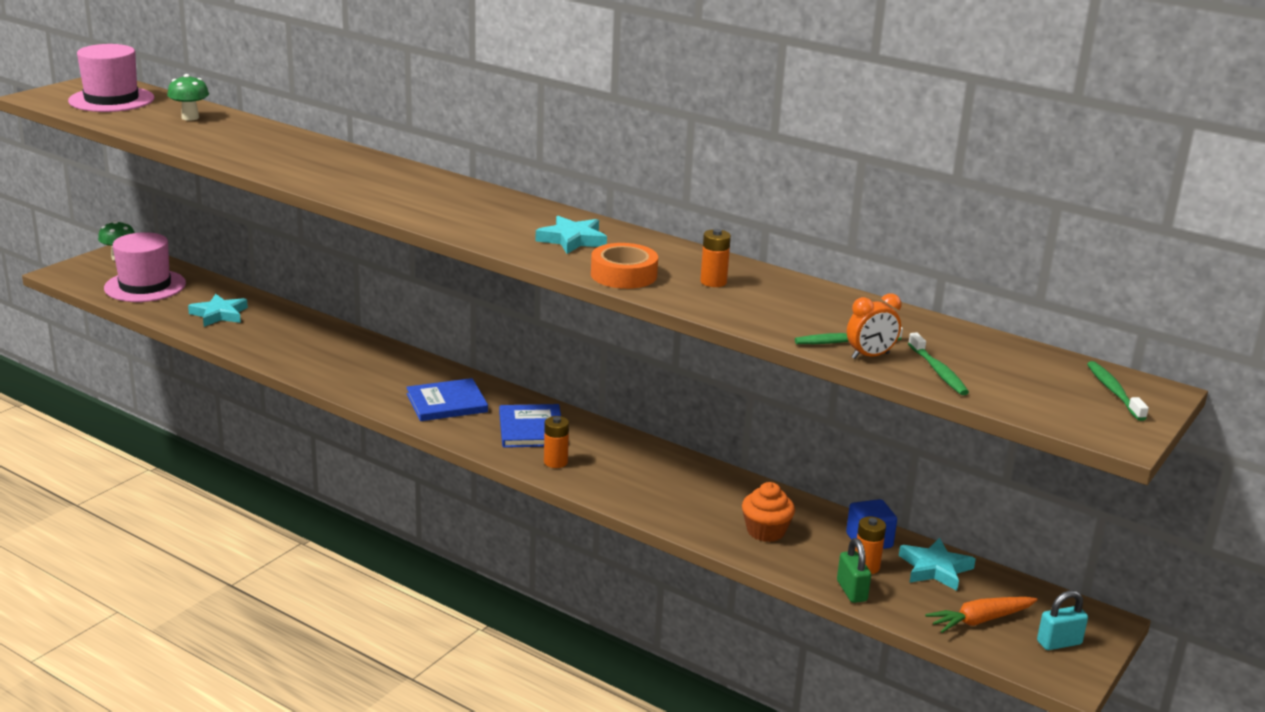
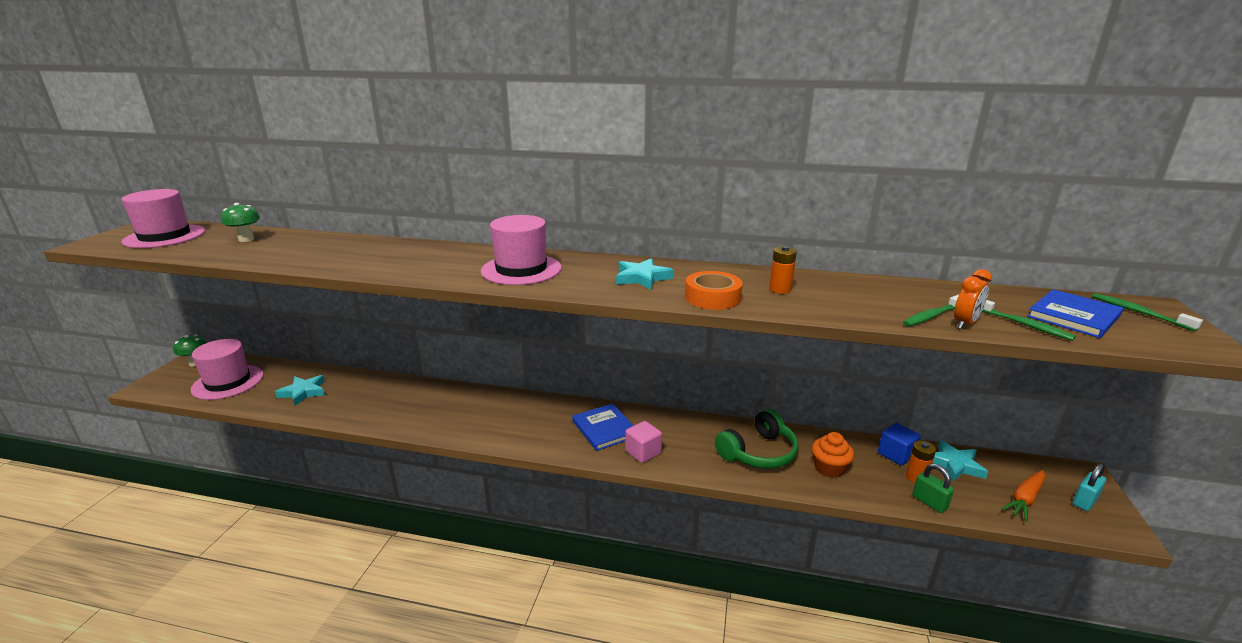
camera: 20 degrees left, 0 degrees up
blue book [406,378,488,421] -> blue book moved to [1027,289,1123,338]
orange battery [544,416,569,468] -> pink cube [625,421,662,463]
none -> pink hat [481,215,562,285]
none -> green headphones [715,409,799,469]

